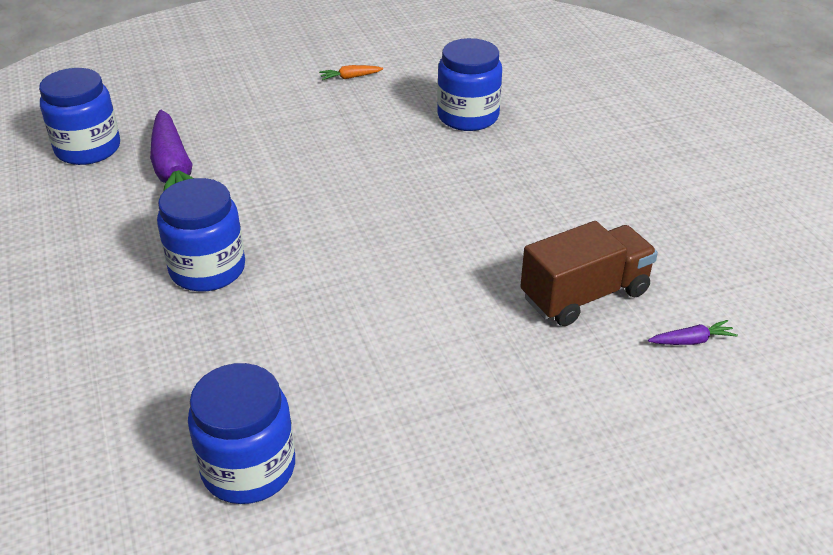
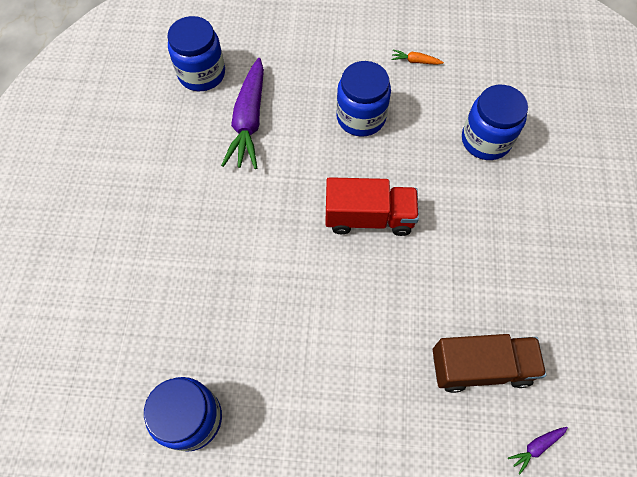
camera: 25 degrees right, 25 degrees up
blue jar [157,178,245,292] -> blue jar moved to [336,61,391,137]
purple carrot [648,320,738,345] -> purple carrot turned 135 degrees clockwise [508,427,568,474]
none -> red truck [325,177,419,236]

